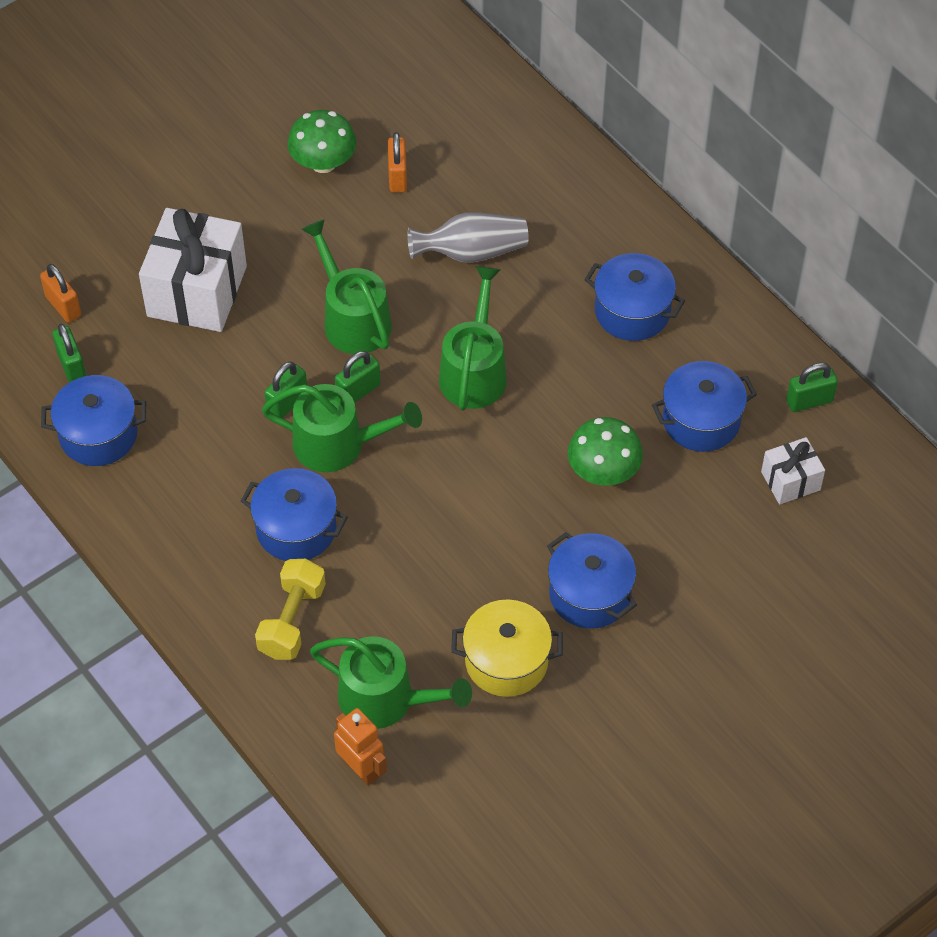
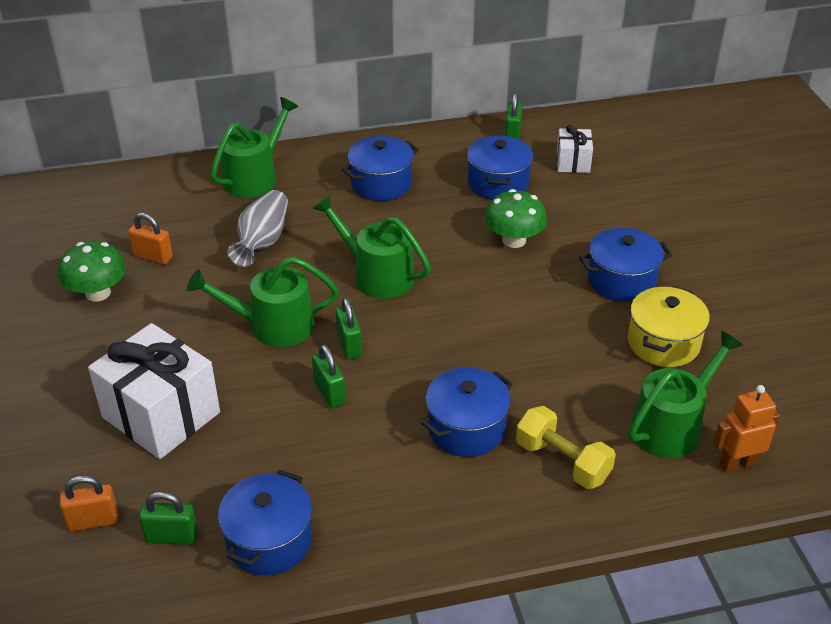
camera: 65 degrees left, 15 degrees down
green watering can [262,384,422,472] -> green watering can moved to [210,97,298,198]

